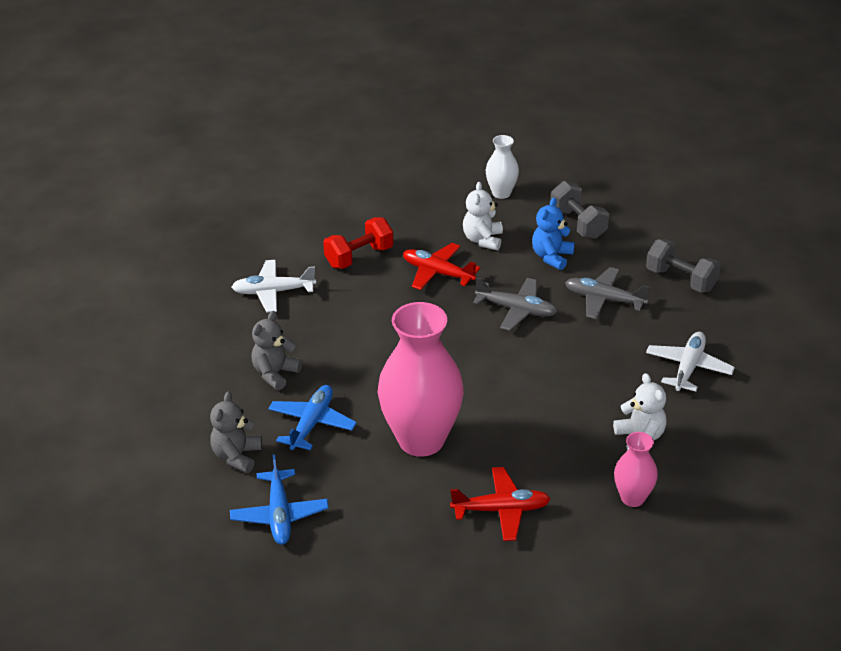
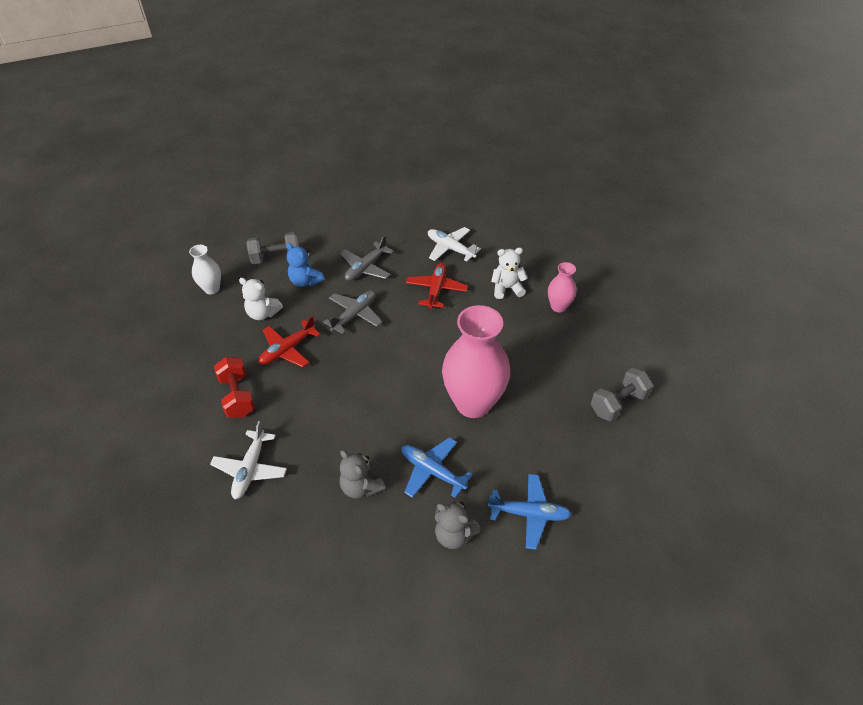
camera: 75 degrees left, 10 degrees up
red plane [450,467,551,541] -> red plane moved to [406,263,468,309]
grey dumbbell [646,239,721,293] -> grey dumbbell moved to [591,368,653,421]

